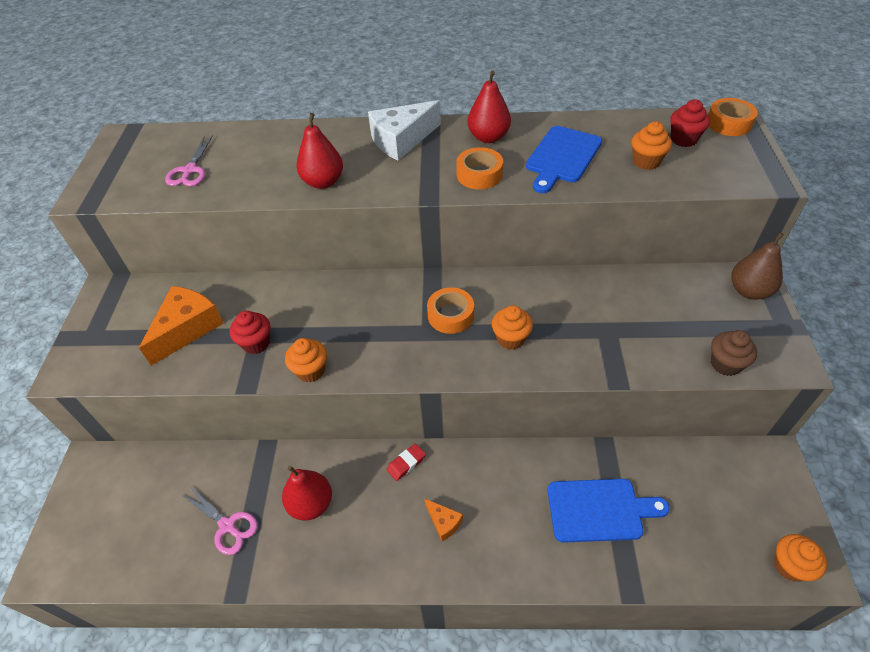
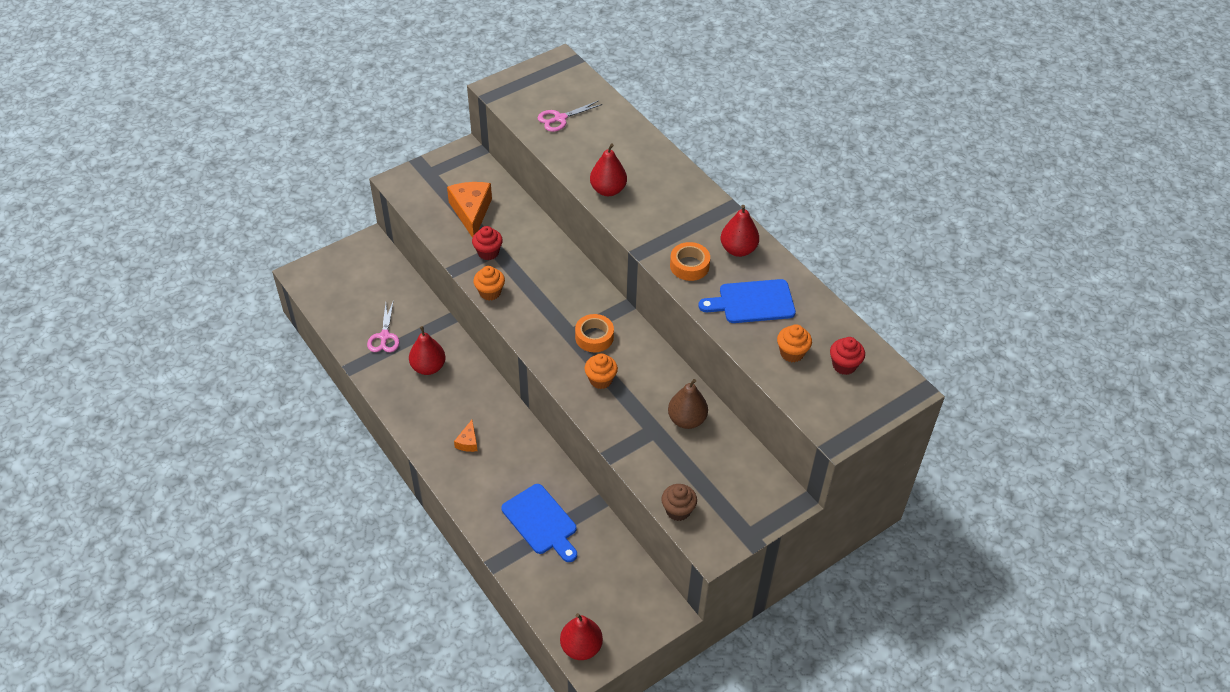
camera: 50 degrees right, 0 degrees up
orange cheese [139,286,224,366] -> orange cheese turned 90 degrees counterclockwise [447,182,492,238]
white cheese [368,100,441,160] -> none
red eraser [387,444,426,481] -> none
orange tape [708,98,758,136] -> none
brown pear [731,232,784,300] -> brown pear moved to [668,379,708,429]
orange cupcake [774,534,827,582] -> red pear [560,613,603,660]

